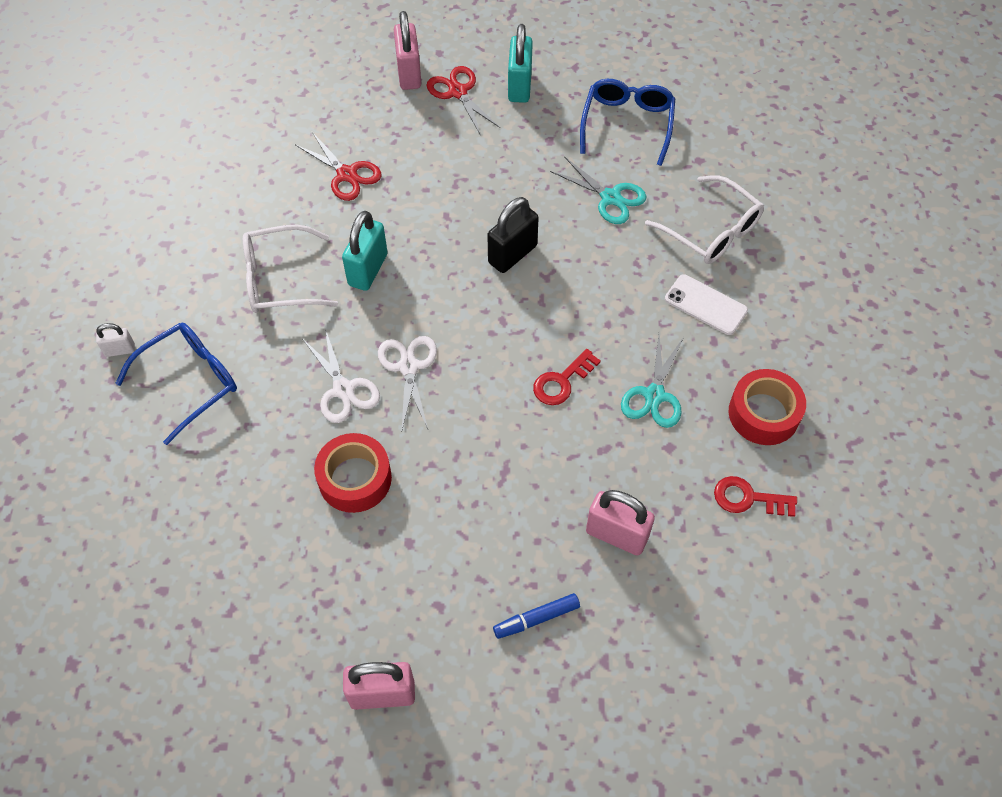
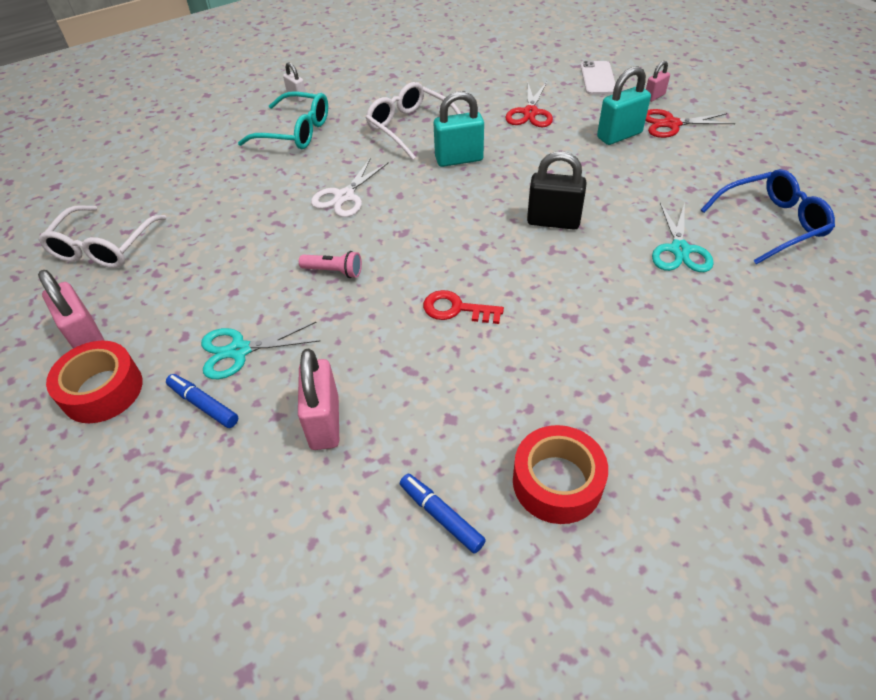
camera: 60 degrees right, 10 degrees down
blue glasses [115,322,237,445] -> turquoise glasses [238,91,328,149]
red tape [314,433,392,513] -> red tape moved to [46,341,143,423]
white scissors [378,336,437,429] -> none
pink padlock [393,11,422,90] -> pink padlock [646,61,670,102], size x0.55
red scissors [427,66,500,136] -> red scissors turned 120 degrees counterclockwise [645,109,735,138]
turquoise padlock [508,24,533,103] -> turquoise padlock moved to [597,66,651,145]
turquoise scissors [621,335,684,428] -> turquoise scissors moved to [201,322,320,379]
white glasses [645,175,764,264] -> white glasses moved to [38,205,167,268]
white phone [665,274,748,335] -> white phone moved to [580,61,616,95]
red key [714,476,797,517] -> blue marker [400,474,486,553]
none -> pink flashlight [299,251,362,278]

